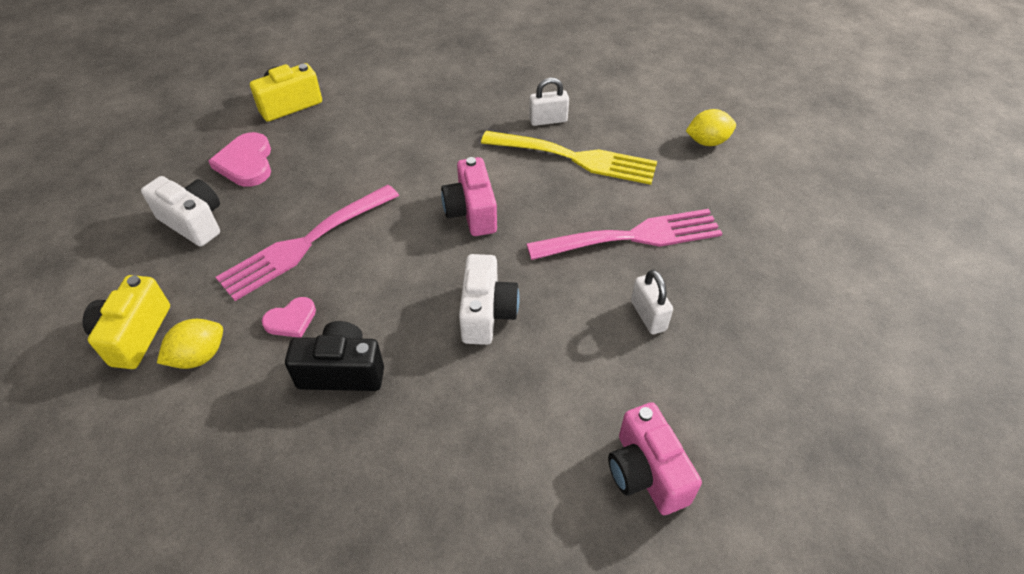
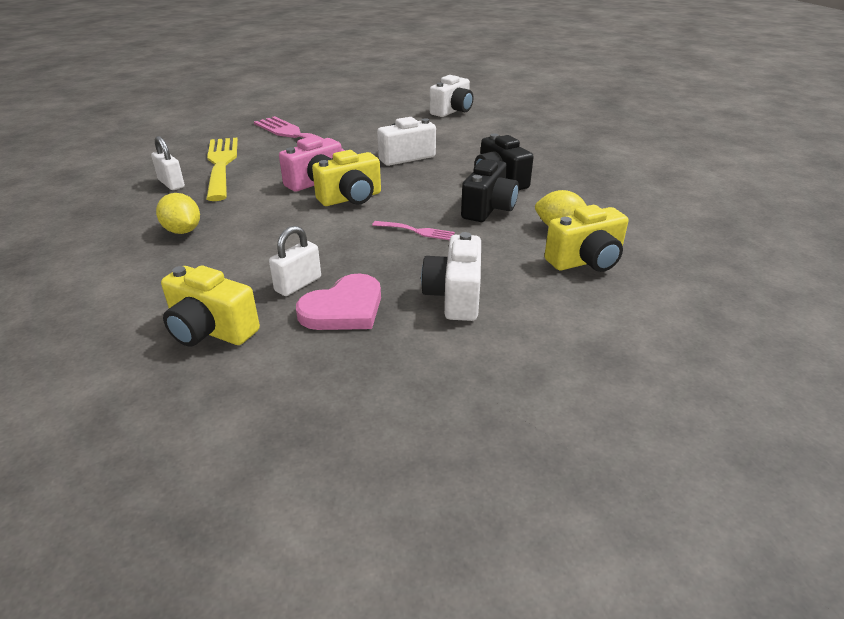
camera: 120 degrees left, 15 degrees down
pink fork [216,185,399,301] -> pink fork [372,221,455,240], size x0.44
pink heart [262,297,316,337] -> black camera [461,159,519,222]
pink camera [608,402,702,515] -> white camera [430,75,474,117]
white padlock [631,270,673,334] -> white padlock moved to [269,226,321,296]
yellow lemon [686,109,736,146] -> yellow lemon moved to [156,193,200,234]
none -> yellow camera [312,150,381,206]

